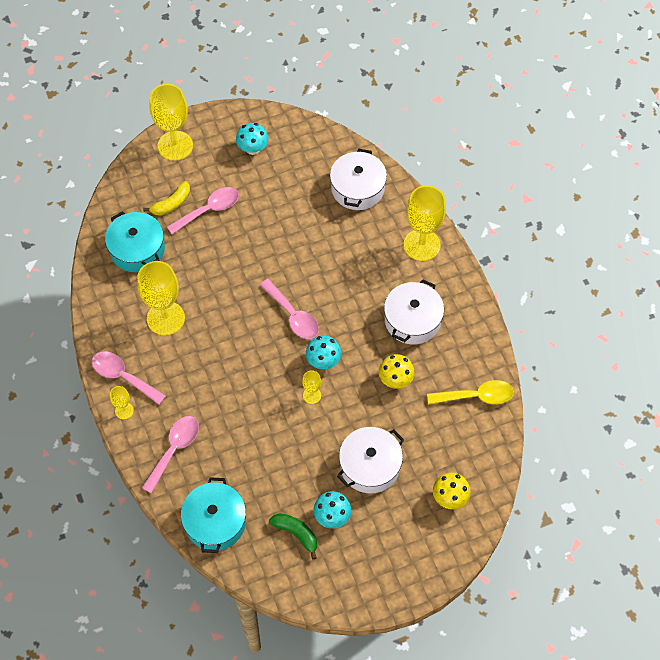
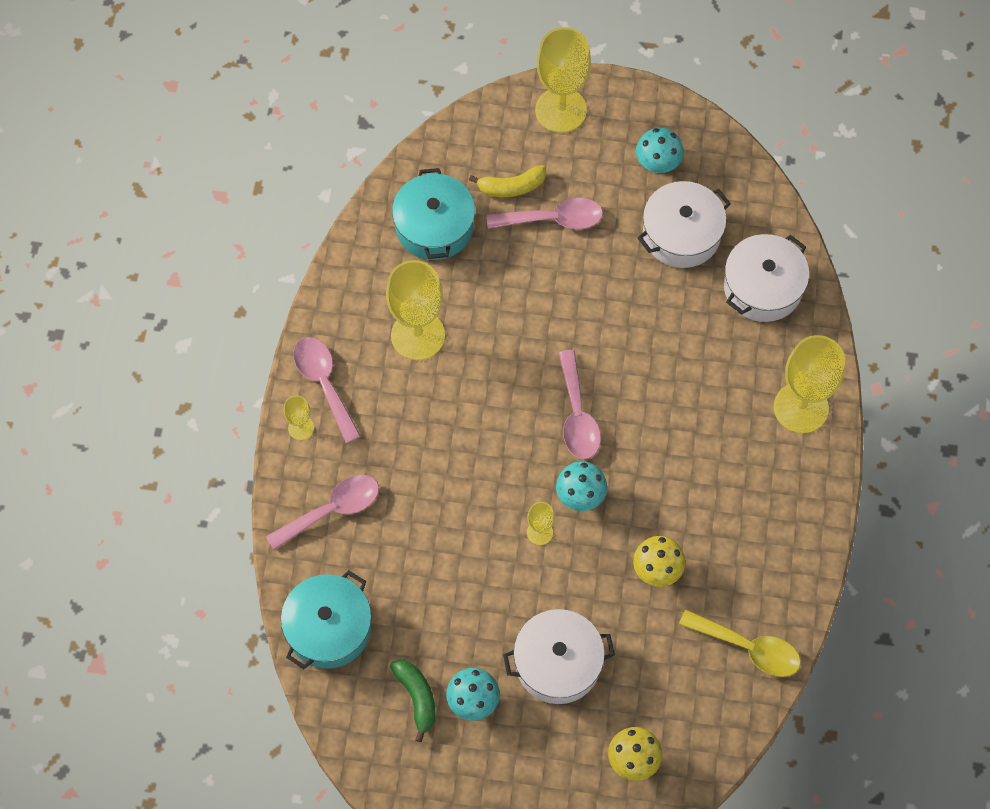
camera: 30 degrees right, 5 degrees up
white pot [384,279,444,345] -> white pot moved to [638,181,731,268]

